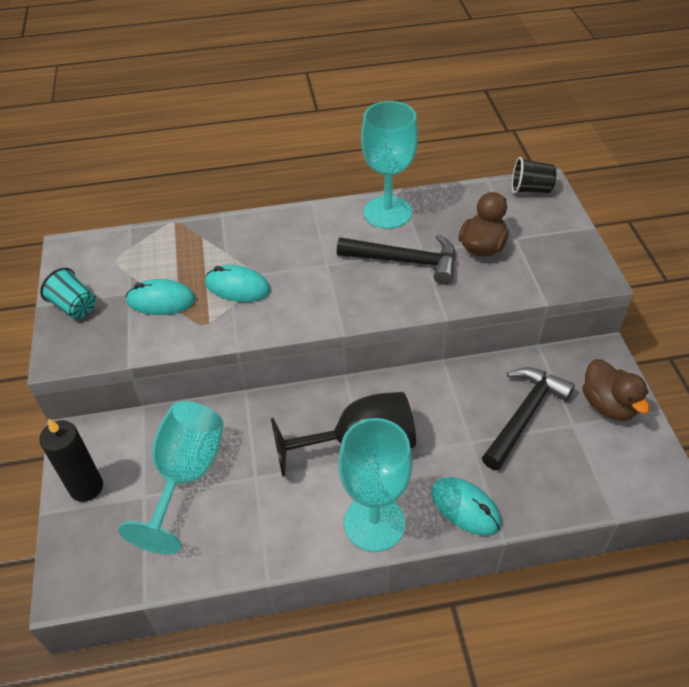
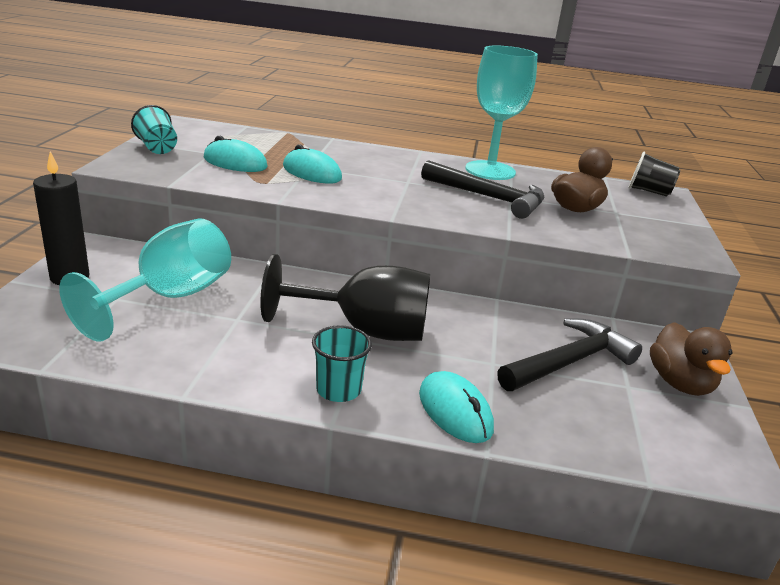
camera: 15 degrees right, 20 degrees down
turquoise goblet [338,418,413,552] -> turquoise cup [312,325,372,402]

